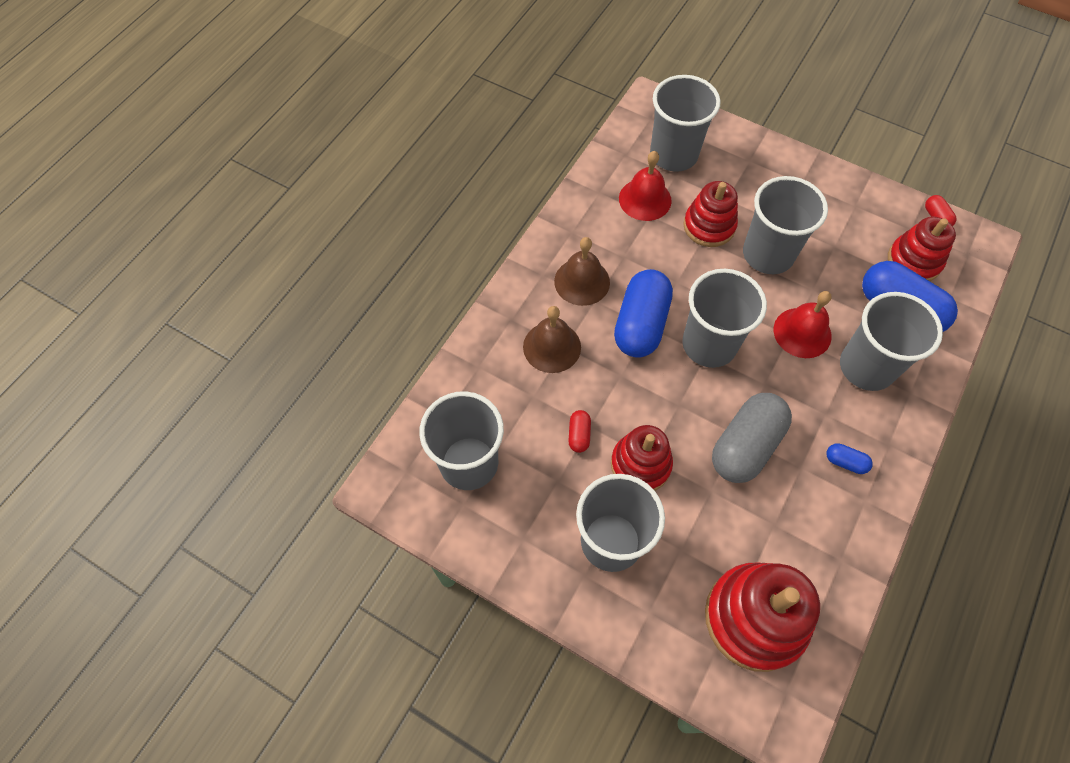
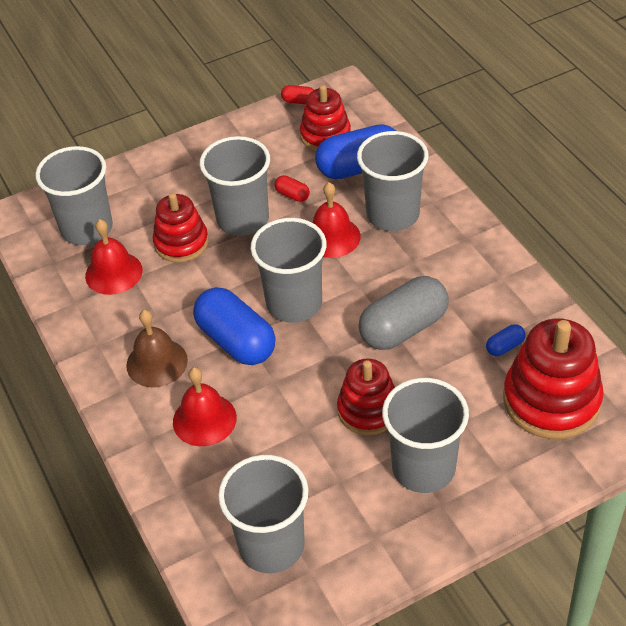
camera: 55 degrees left, 15 degrees down
brown bell [523,306,581,373] -> red bell [173,367,237,446]
red capsule [569,410,591,453] -> red capsule moved to [274,175,310,202]
grey capsule [712,393,792,483] -> grey capsule turned 75 degrees clockwise [358,276,449,350]
blue capsule [826,443,873,474] -> blue capsule moved to [486,324,526,356]

